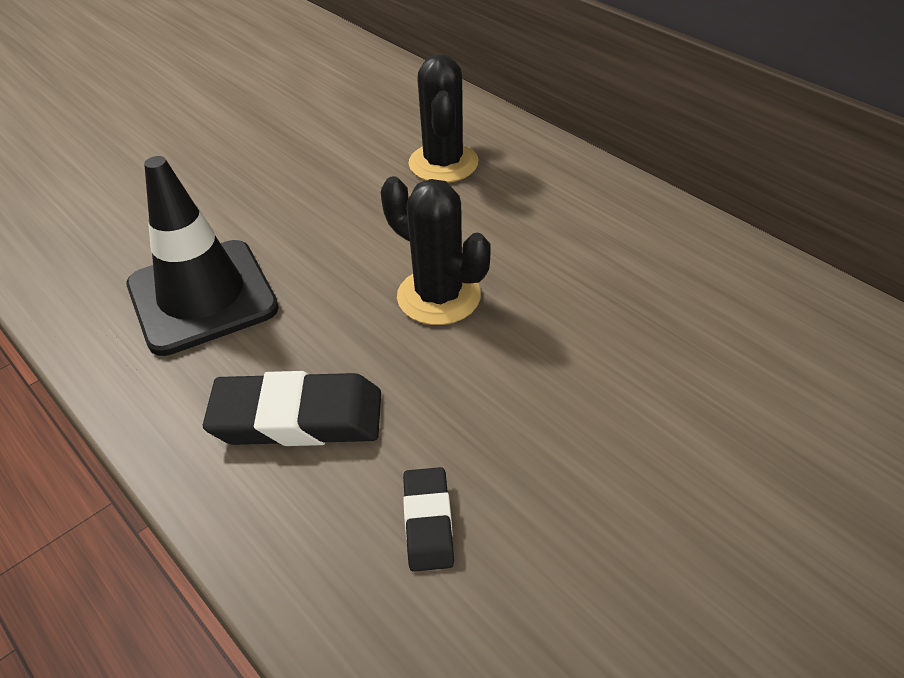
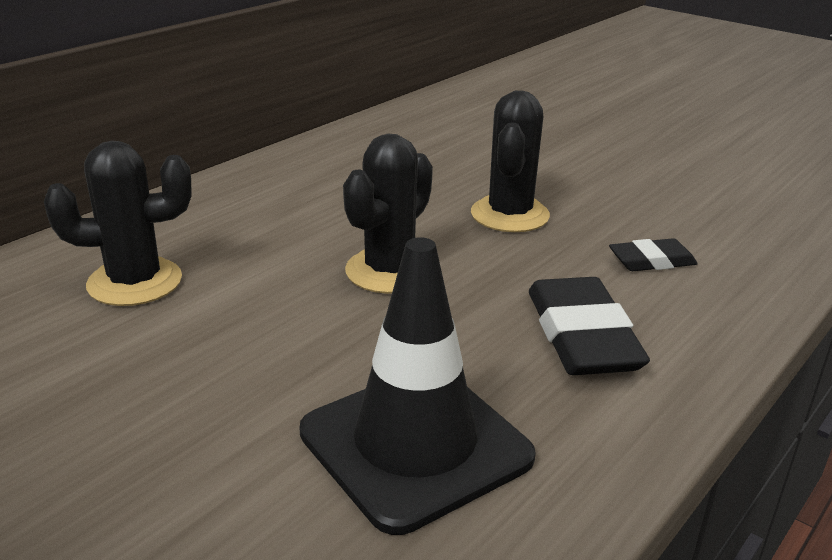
camera: 100 degrees left, 15 degrees down
none -> black cactus [471,90,550,232]

